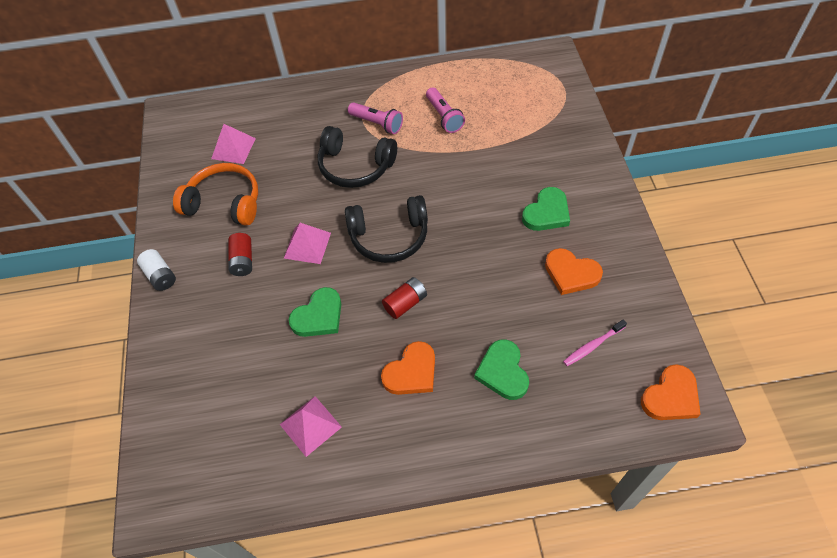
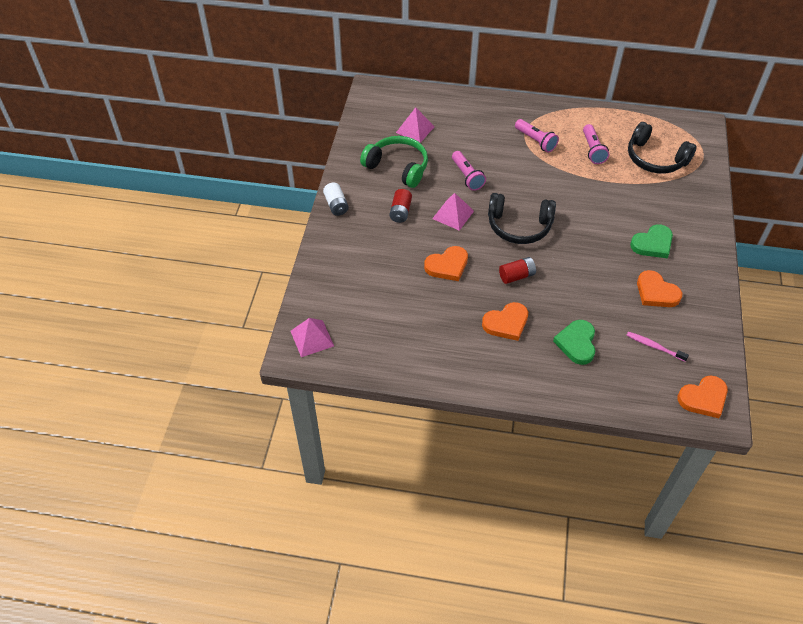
camera: 15 degrees right, 5 degrees down
orange headphones [173,163,258,226] -> green headphones [360,136,428,188]
pink pyramid [280,396,342,457] -> pink pyramid moved to [291,318,334,357]
green heart [288,287,341,337] -> orange heart [424,246,468,281]
black headphones [318,126,397,188] -> black headphones moved to [628,122,697,174]
pink toothbrush [563,319,627,366] -> pink toothbrush turned 45 degrees clockwise [626,332,689,362]
none -> pink flashlight [452,151,486,191]

